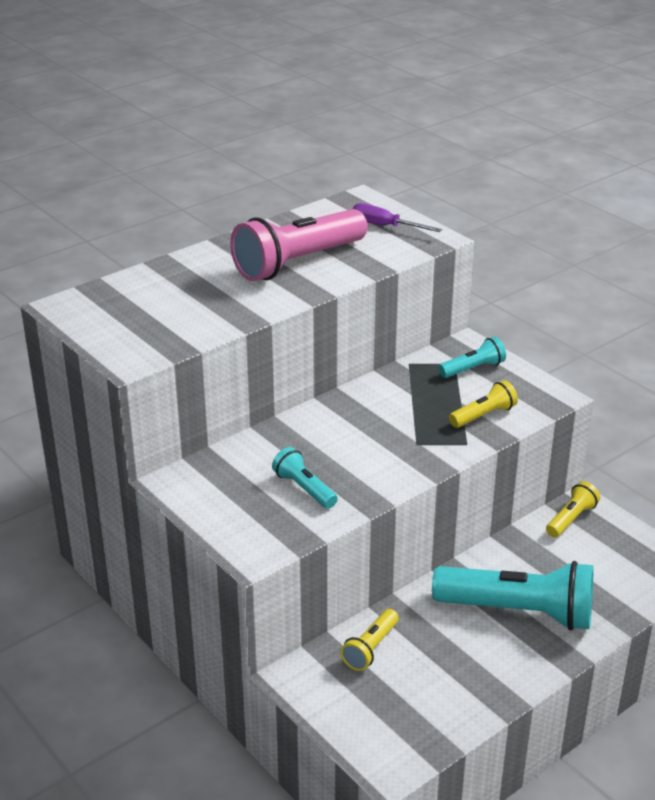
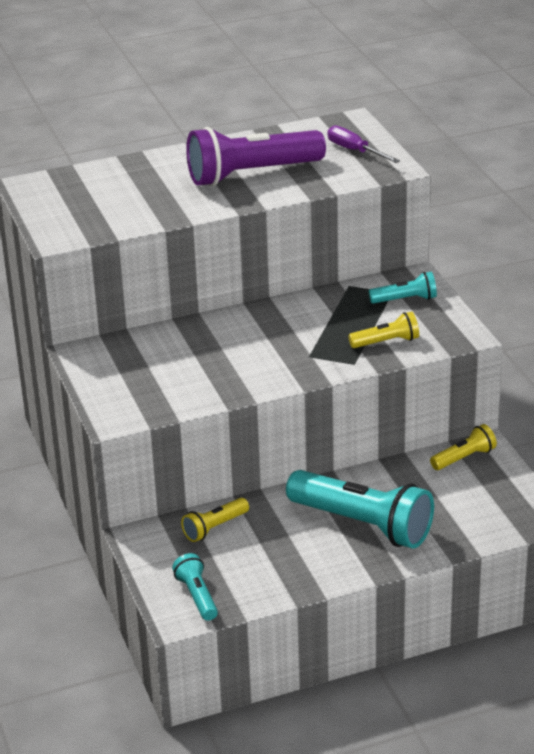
camera: 20 degrees right, 0 degrees up
pink flashlight [230,209,368,281] -> purple flashlight [186,127,326,186]
turquoise flashlight [272,447,338,509] -> turquoise flashlight moved to [172,553,218,621]

